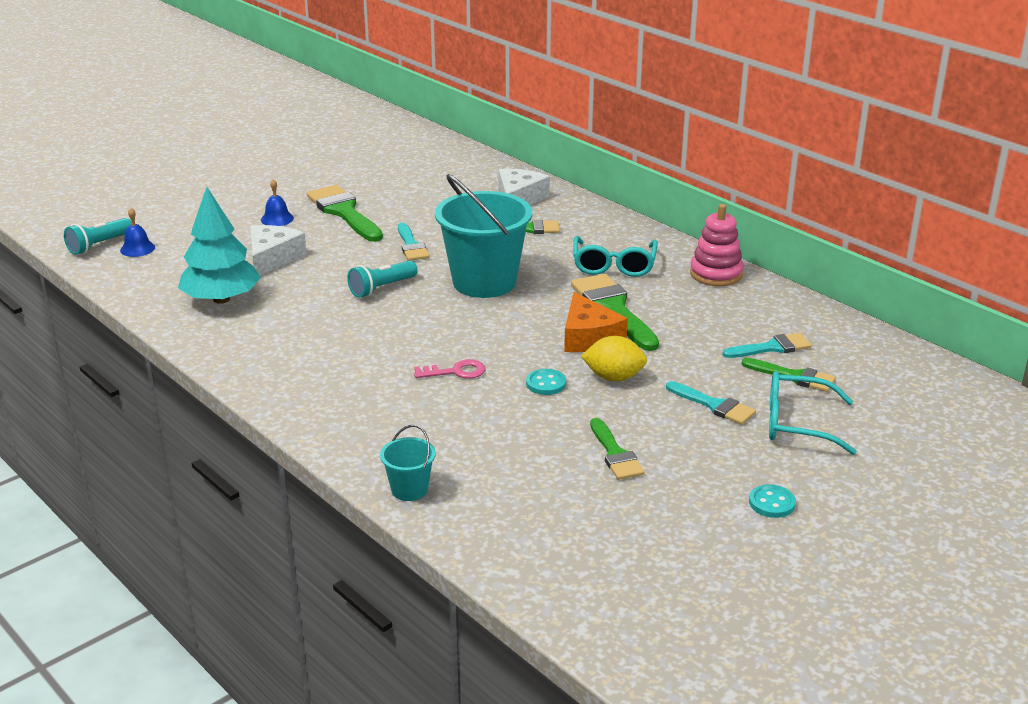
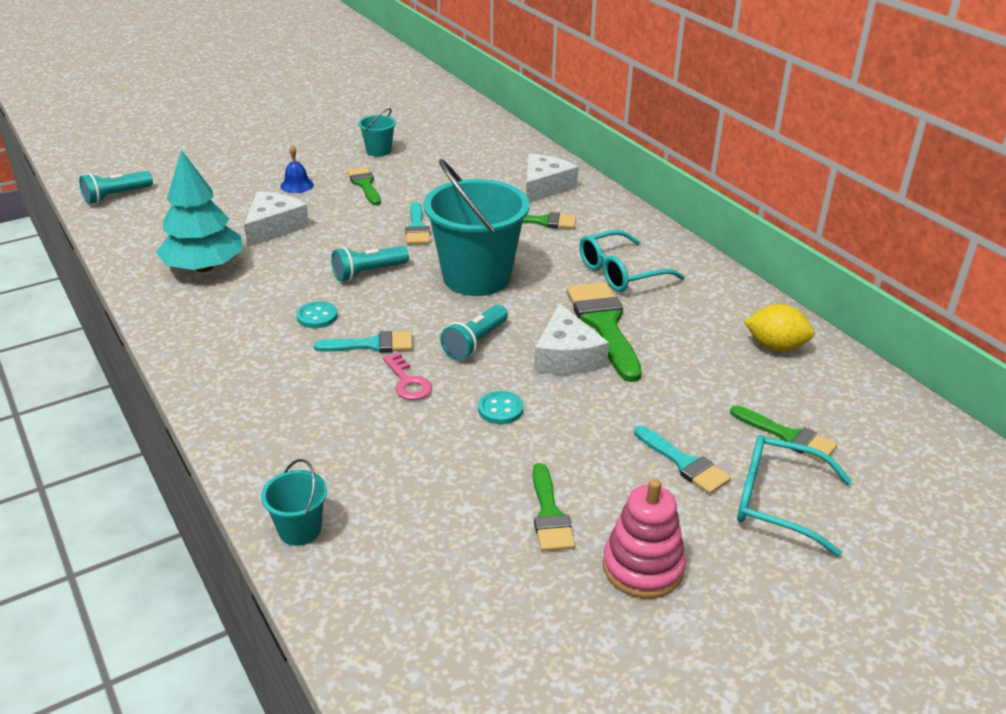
camera: 10 degrees right, 5 degrees up
blue bell [120,208,155,257] -> none
green brush [307,185,383,242] -> green brush [347,167,381,205], size x0.59
pink key [414,359,485,379] -> pink key turned 60 degrees clockwise [383,352,432,400]
orange cheese [564,292,628,352] -> white cheese [534,303,609,375]
turquoise glasses [573,236,658,277] -> turquoise glasses turned 45 degrees clockwise [579,230,685,292]
yellow lemon [581,336,647,381] -> yellow lemon moved to [744,304,814,352]
pink stacking toy [690,204,744,286] -> pink stacking toy moved to [603,479,686,598]
turquoise brush [722,333,812,358] -> turquoise brush moved to [314,331,413,353]
turquoise button [749,484,796,518] -> turquoise button moved to [297,301,337,328]
none -> turquoise bucket [358,108,396,157]
none -> turquoise flashlight [440,305,508,360]

